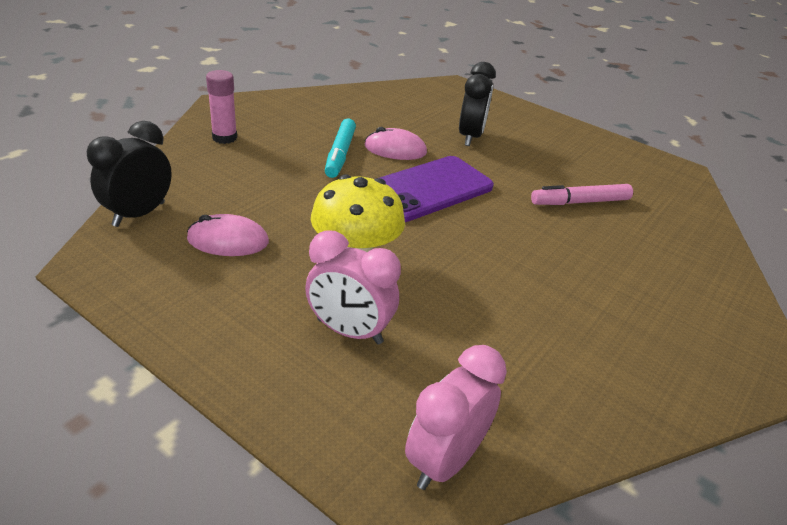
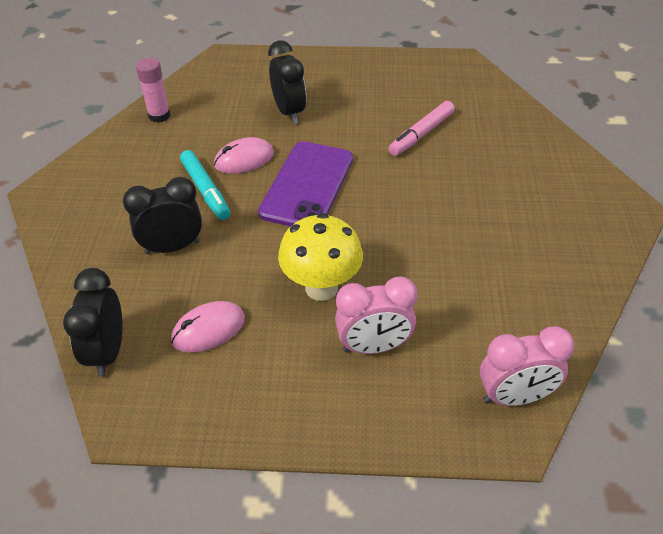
camera: 30 degrees left, 10 degrees up
pink glue stick [206,70,237,144] -> pink glue stick moved to [136,58,171,123]
pink clock [405,345,507,490] -> pink clock turned 105 degrees counterclockwise [480,326,575,406]
none -> black clock [123,177,202,254]

